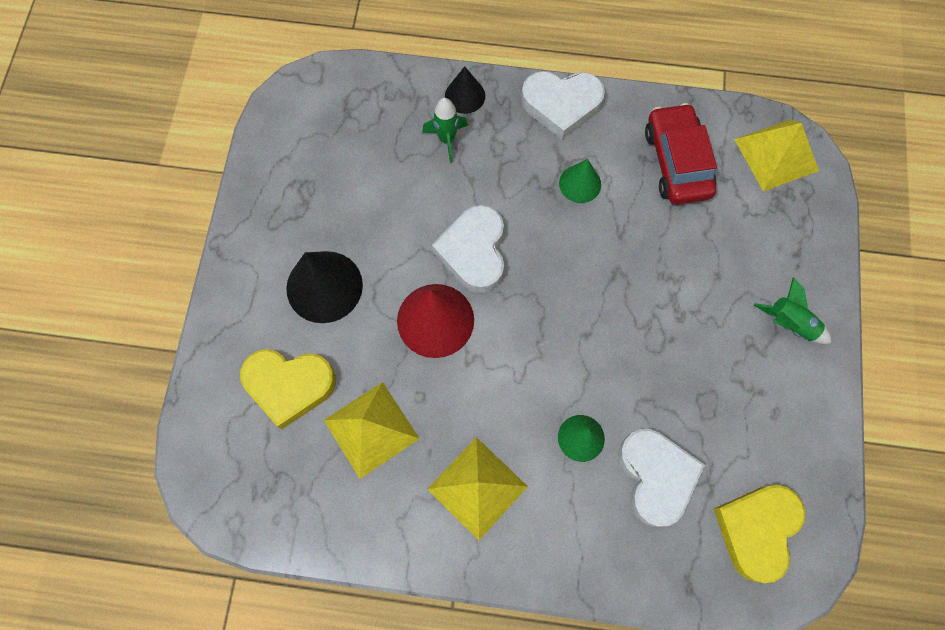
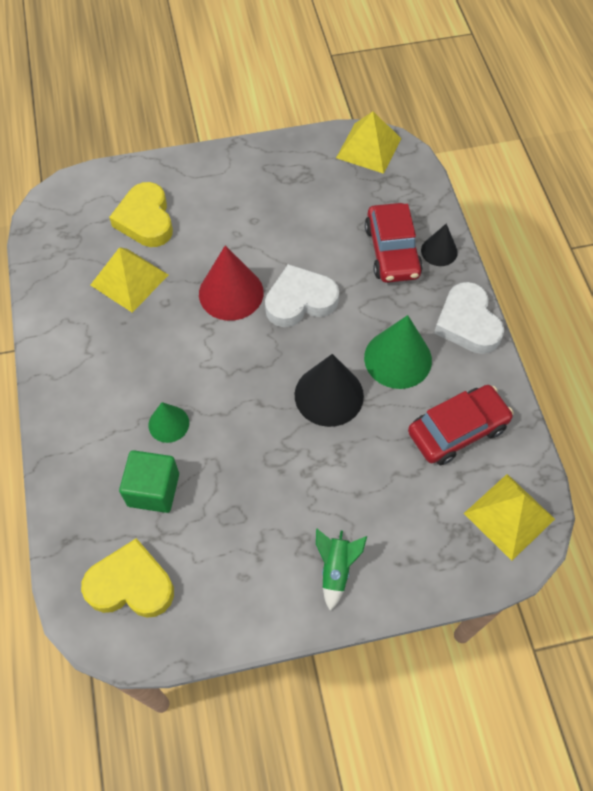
camera: 70 degrees right, 10 degrees down
black cone [286,251,363,323] -> black cone moved to [295,354,364,427]
green rocket [422,98,468,163] -> red car [365,203,423,283]
yellow pyramid [427,437,528,540] -> yellow pyramid moved to [336,111,401,174]
green cone [559,159,601,203] -> green cone [364,315,432,389], size x1.73
white heart [618,429,705,527] -> green cube [119,450,179,513]

